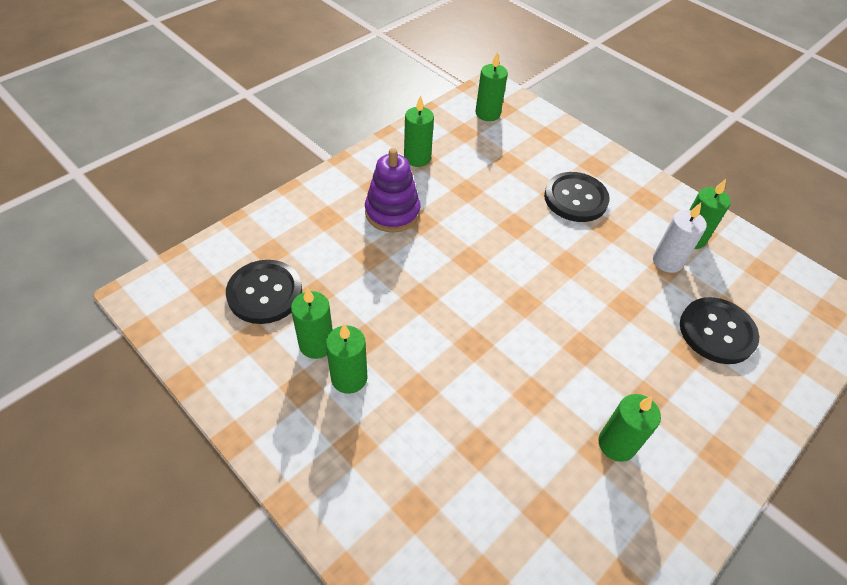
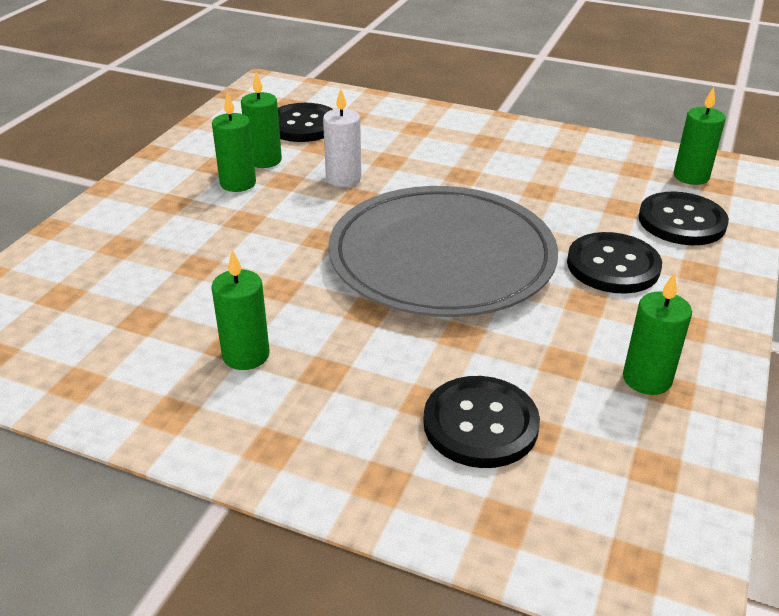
camera: 70 degrees right, 15 degrees down
purple stacking toy [365,148,420,232] -> none
green candle [404,95,434,167] -> none
white candle [653,203,707,273] -> white candle moved to [323,89,361,187]
none -> grey plate [328,186,558,317]
none -> black button [639,191,729,245]

